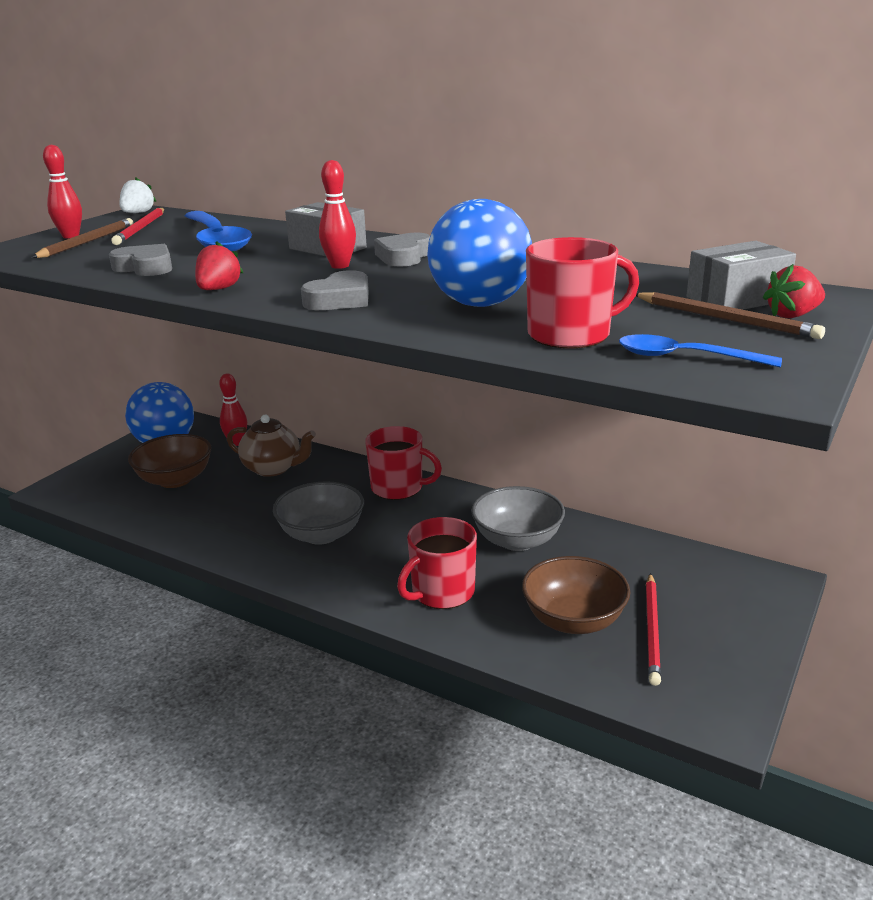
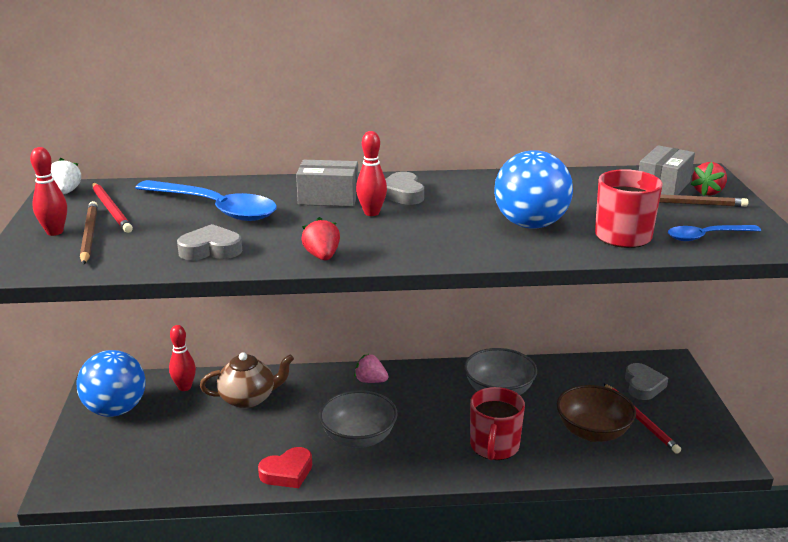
camera: 35 degrees left, 0 degrees up
brown bowl [128,434,211,488] -> none
grey heart [301,270,369,310] -> grey heart moved to [625,363,668,400]
red mug [365,426,442,500] -> pink strawberry [354,354,388,383]
none -> red heart [258,447,312,488]

